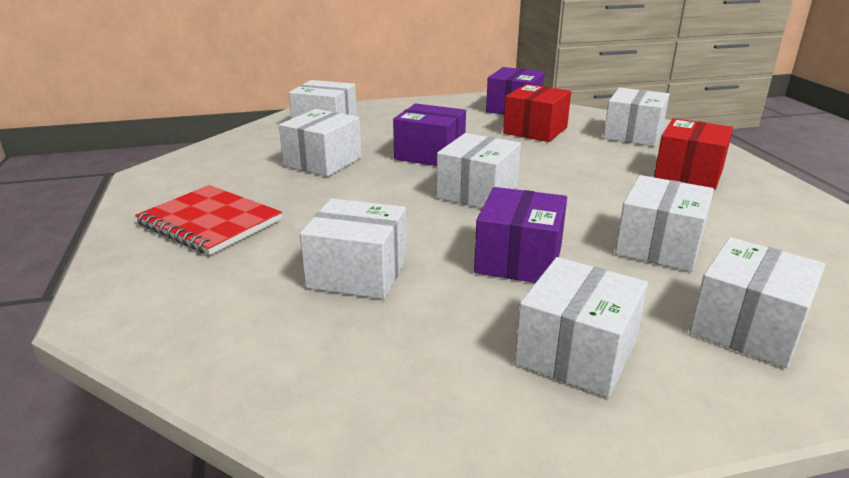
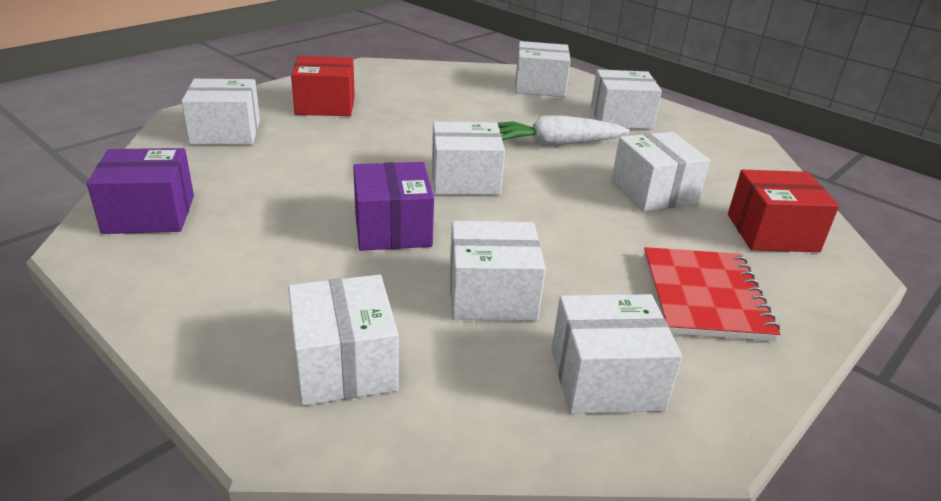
camera: 125 degrees left, 5 degrees up
purple box [474,187,567,283] -> white carrot [498,116,630,147]
red box [503,84,571,142] -> red box moved to [728,170,839,252]
white box [615,175,714,272] -> white box moved to [551,294,682,414]

